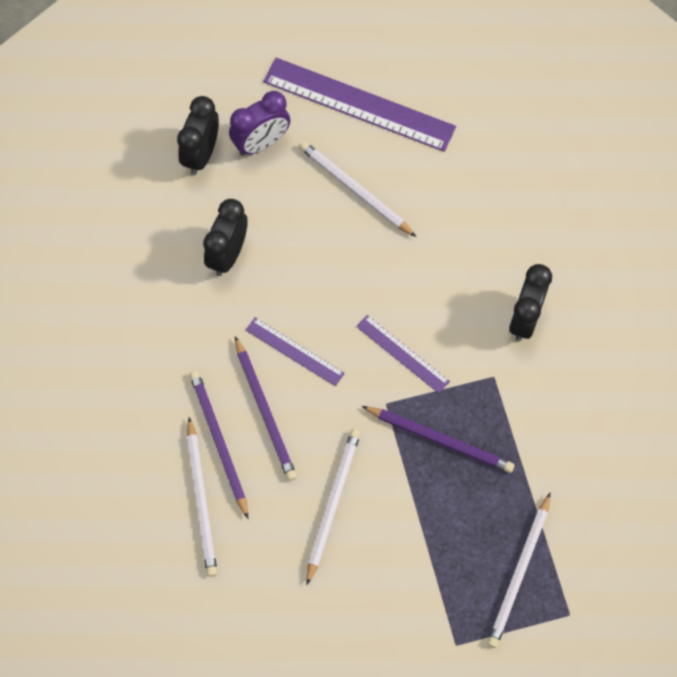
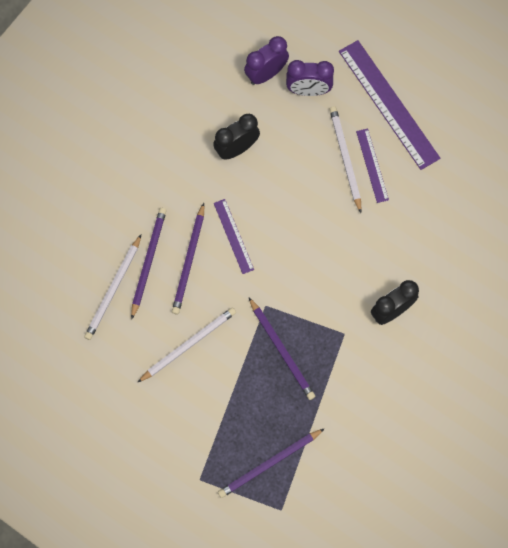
camera: 35 degrees right, 5 degrees up
black clock [177,96,219,175] -> purple clock [244,36,289,85]
purple ruler [356,315,450,393] -> purple ruler moved to [356,129,389,203]
white pencil [487,493,550,648] -> purple pencil [218,428,325,498]

